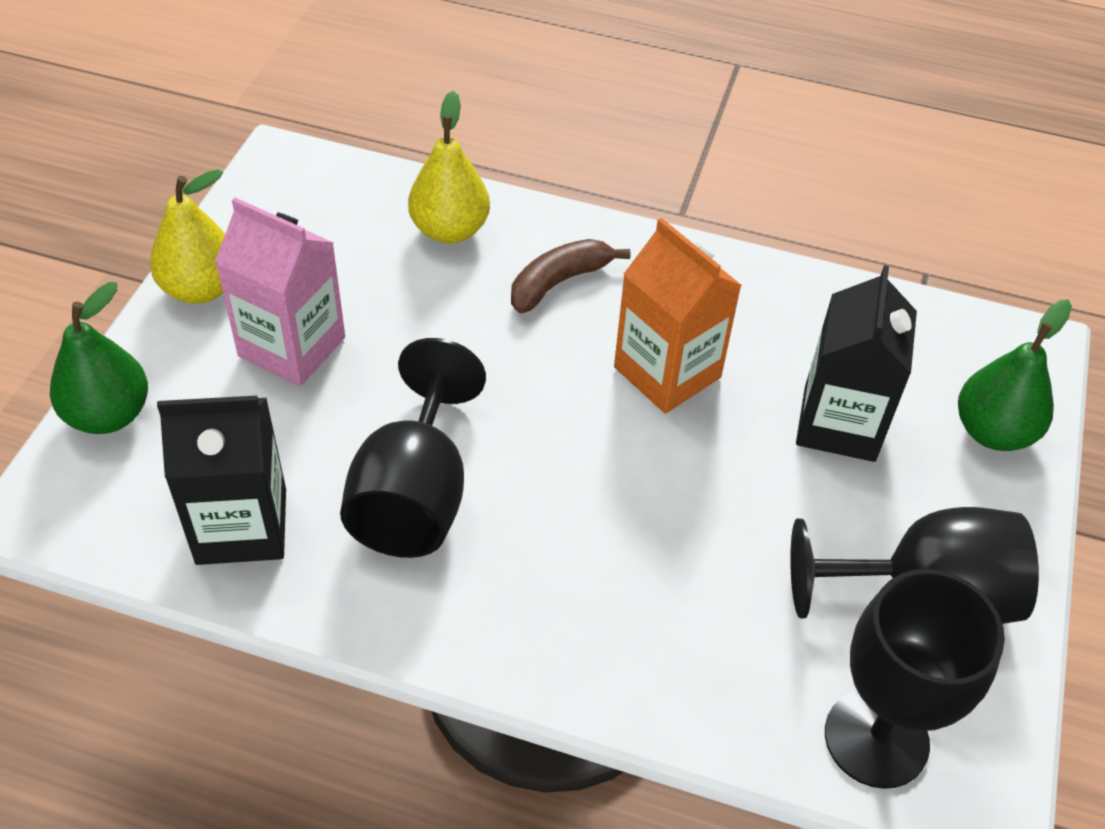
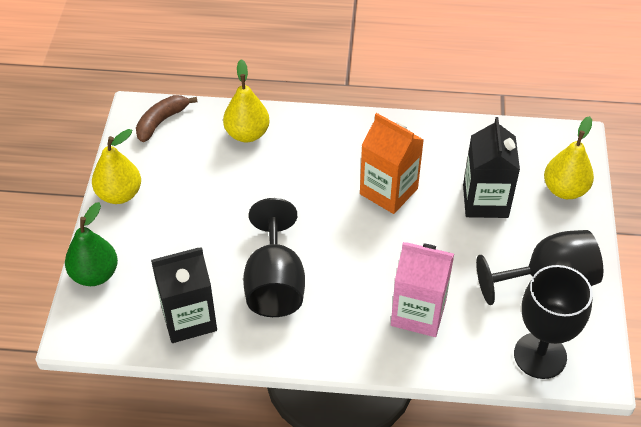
camera: 10 degrees left, 0 degrees up
pink carton [215,198,345,386] -> pink carton moved to [391,242,454,337]
brown banana [511,239,631,313] -> brown banana moved to [136,95,198,142]
green pear [958,299,1072,451] -> yellow pear [544,116,594,199]

